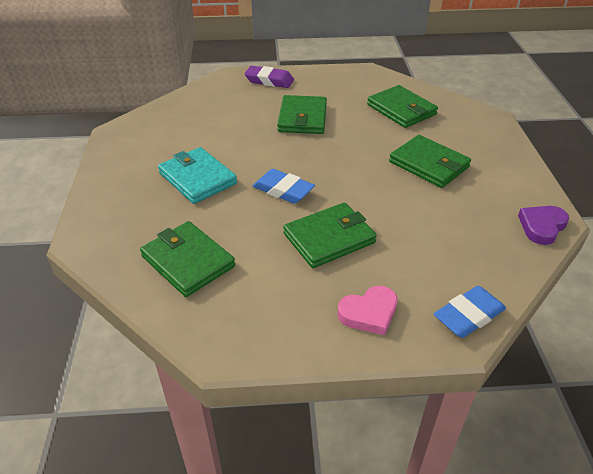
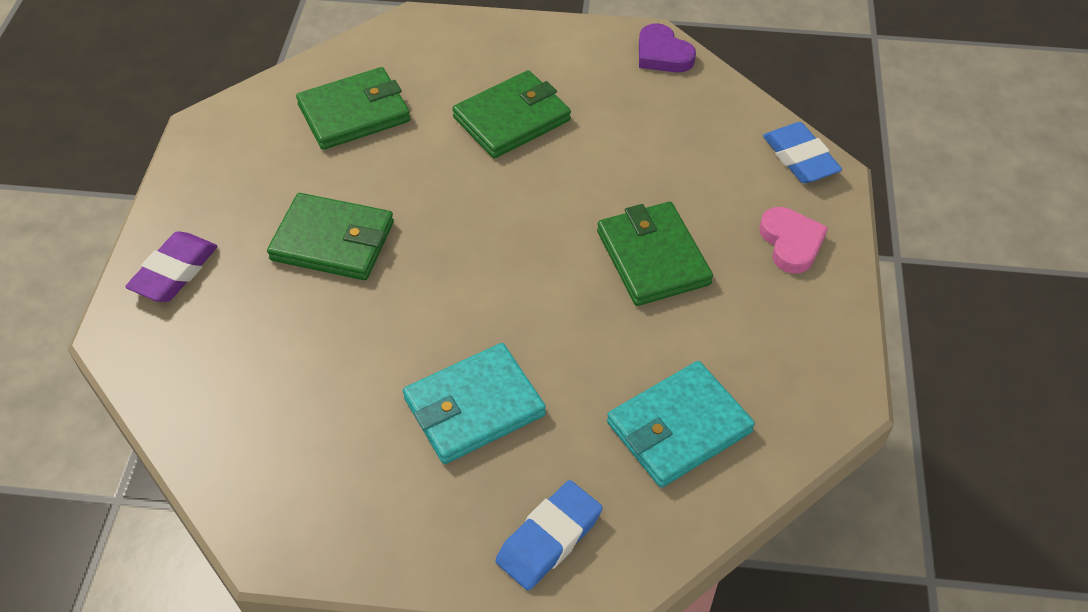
camera: 80 degrees left, 10 degrees up
green wallet [140,221,235,297] -> turquoise wallet [607,361,755,488]
blue eraser [253,169,315,204] -> blue eraser moved to [495,480,603,590]

